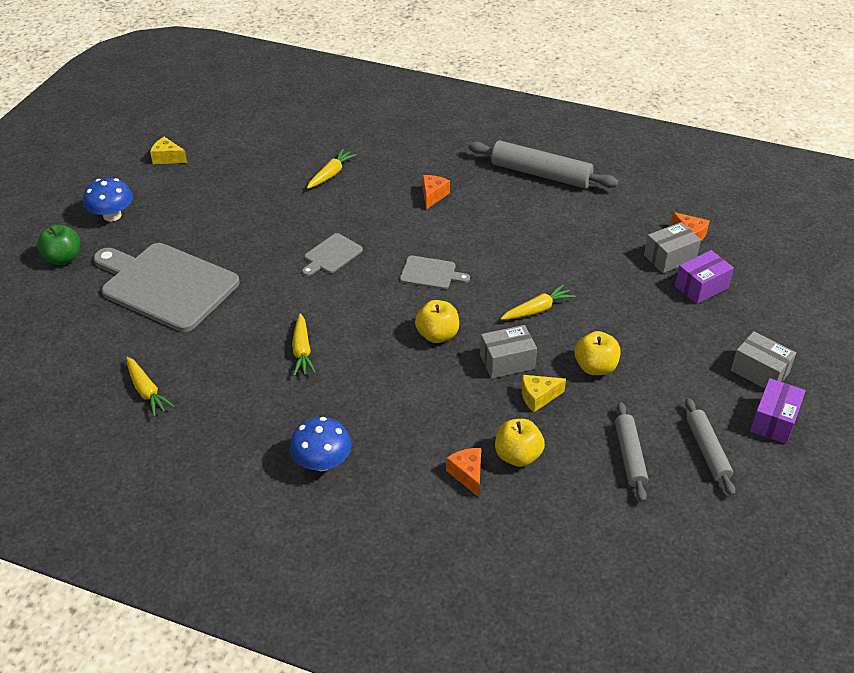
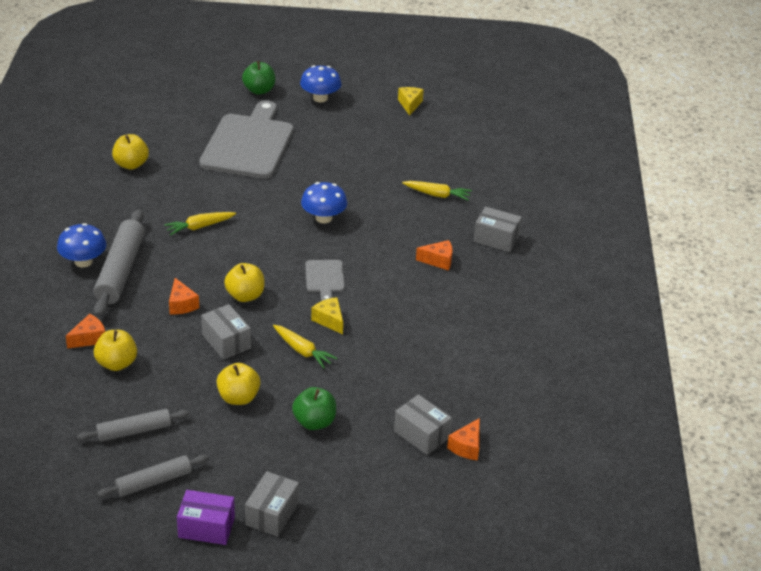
camera: 70 degrees right, 5 degrees down
yellow carrot [126,357,175,417] -> yellow apple [112,134,149,170]
grey cutting board [302,233,363,276] -> blue mushroom [301,182,347,223]
grey rolling pin [468,140,619,188] -> grey rolling pin moved to [93,209,145,317]
yellow cheese [522,375,566,412] -> yellow cheese moved to [311,297,343,334]
purple box [675,250,734,304] -> none
none -> orange cheese [169,278,199,314]
none -> green apple [292,387,336,430]
none -> grey box [474,207,522,252]

